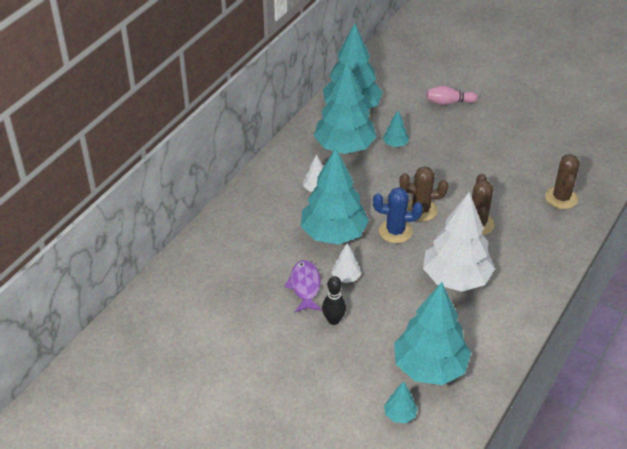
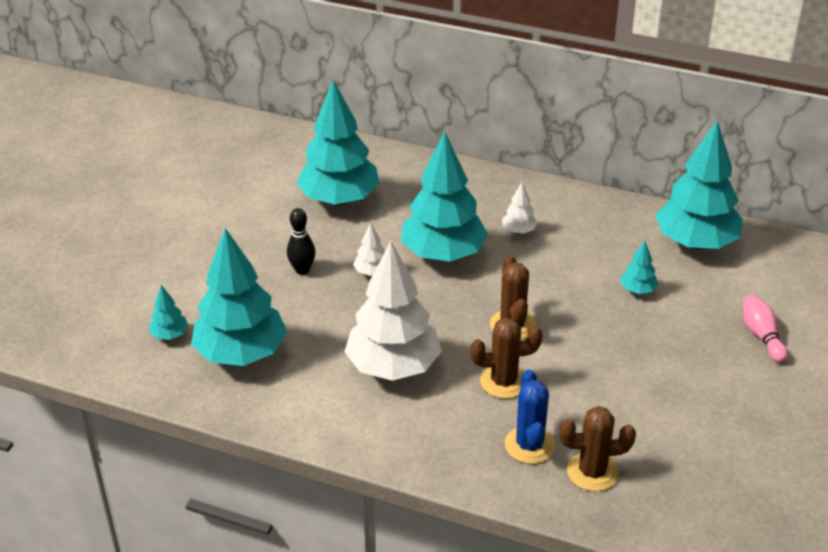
camera: 80 degrees right, 5 degrees down
purple fish [284,260,322,312] -> none
turquoise tree [313,62,376,154] -> turquoise tree moved to [296,80,380,205]
blue cactus [373,187,423,243] -> blue cactus moved to [505,369,555,464]

